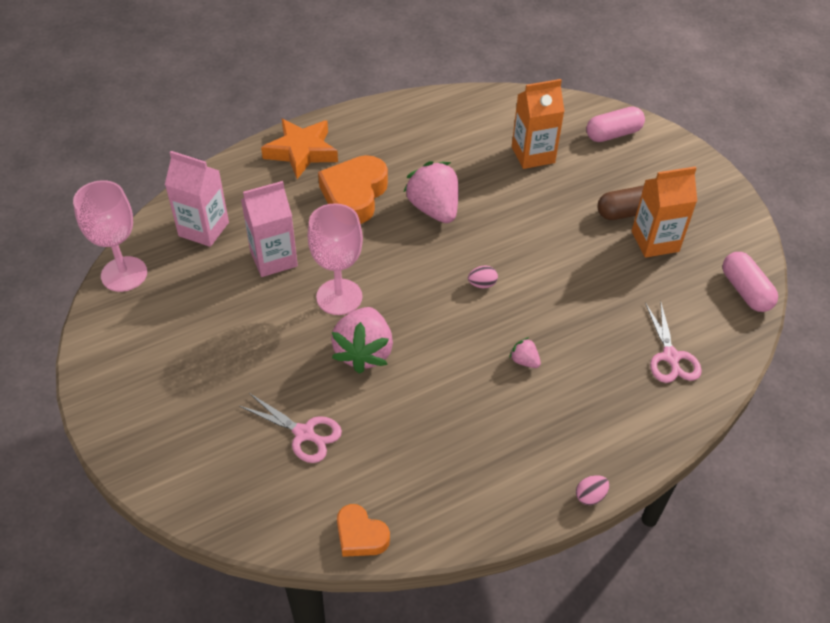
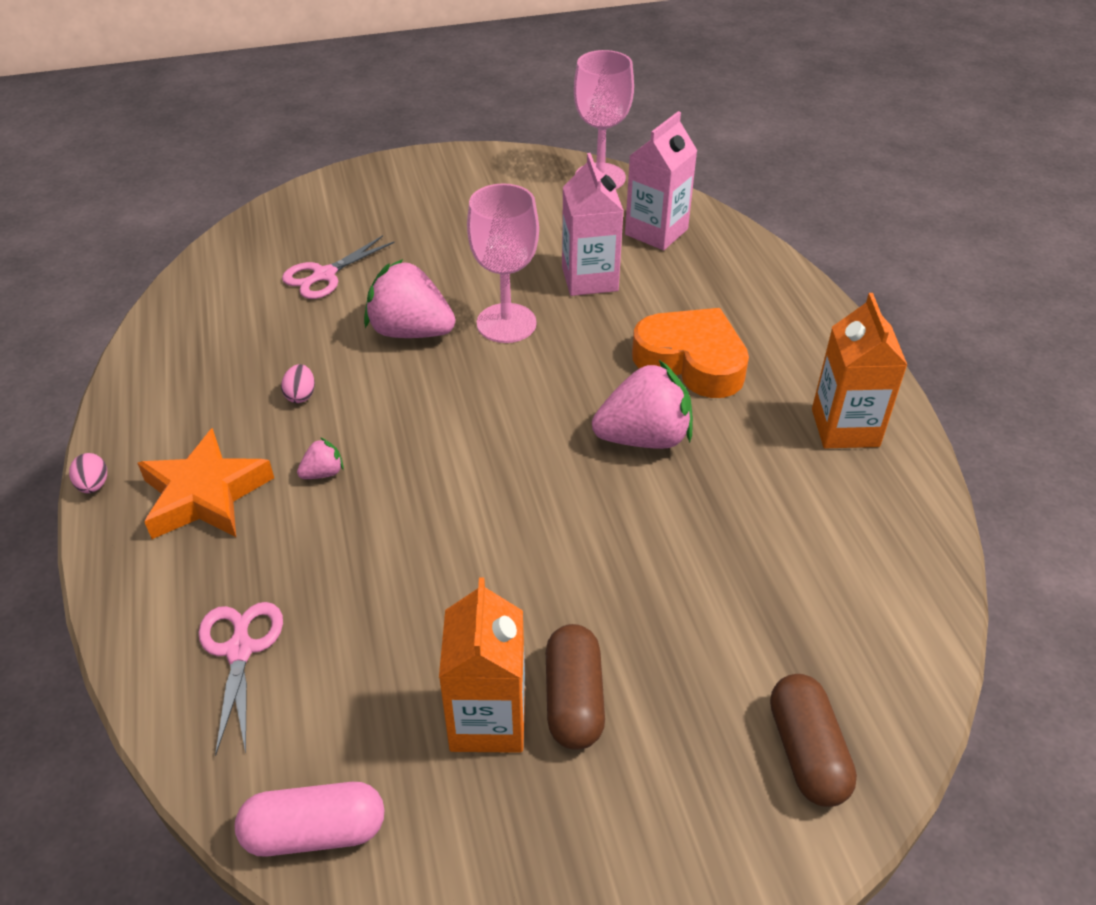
camera: 105 degrees right, 5 degrees down
orange star [261,119,338,179] -> orange star moved to [137,428,274,539]
orange heart [337,504,390,557] -> none
pink egg [468,265,498,288] -> pink egg moved to [281,364,315,403]
orange carton [512,79,565,169] -> orange carton moved to [812,293,907,448]
pink capsule [586,106,645,142] -> brown capsule [770,674,857,807]
pink scissors [645,301,702,383] -> pink scissors turned 75 degrees clockwise [198,602,283,756]

